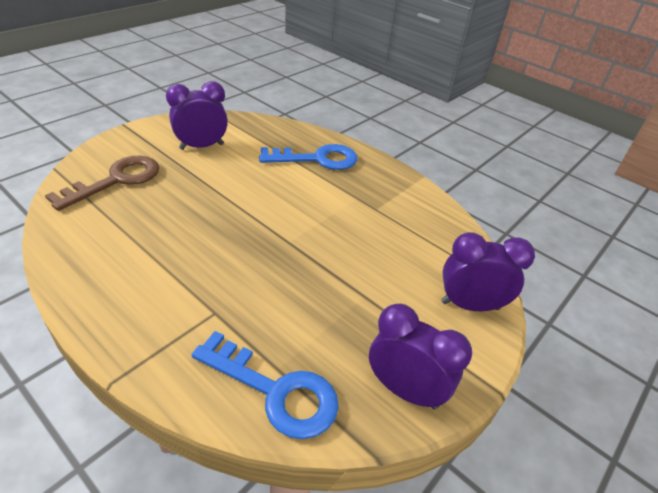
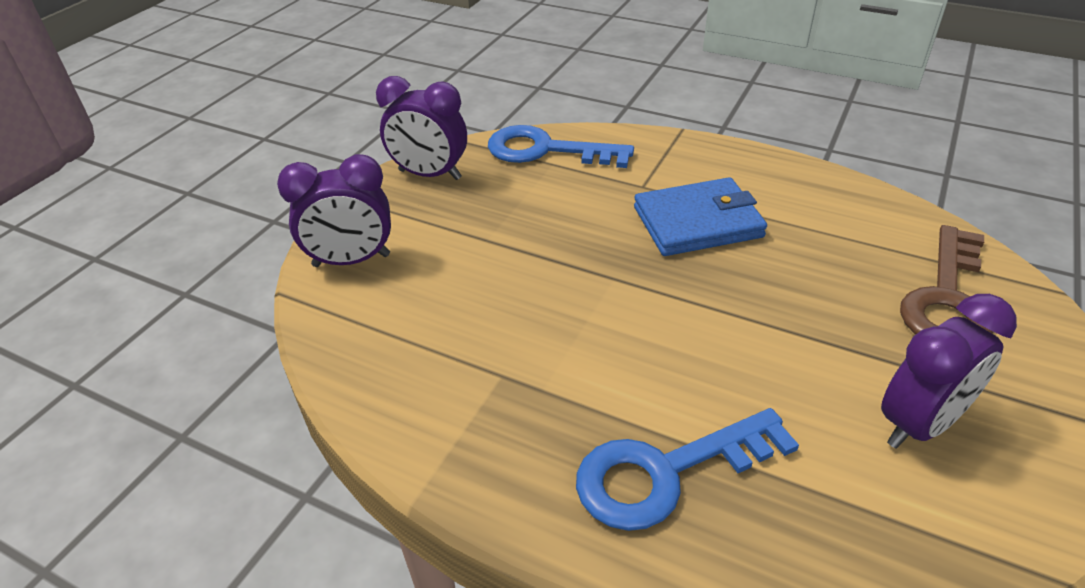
camera: 170 degrees right, 0 degrees up
none -> blue wallet [634,177,767,256]

